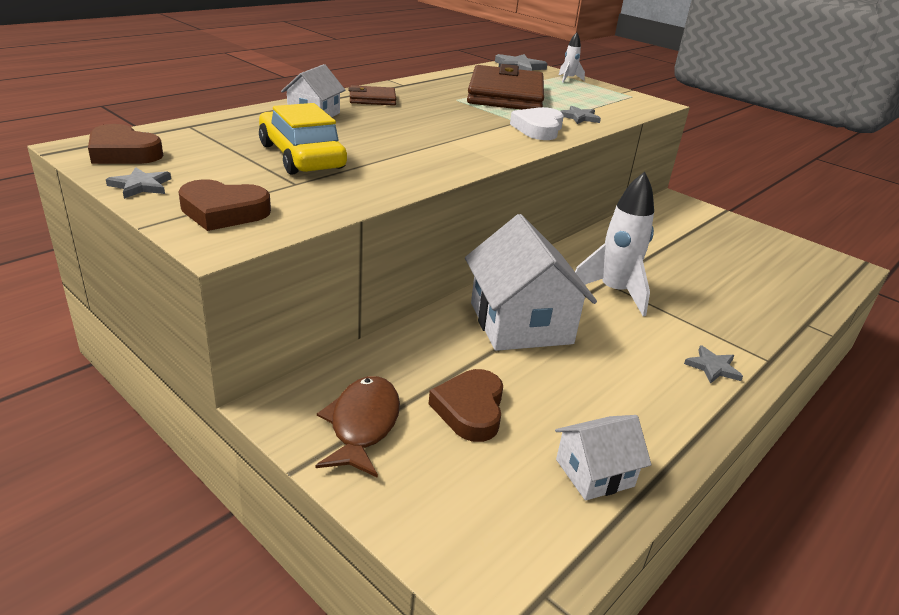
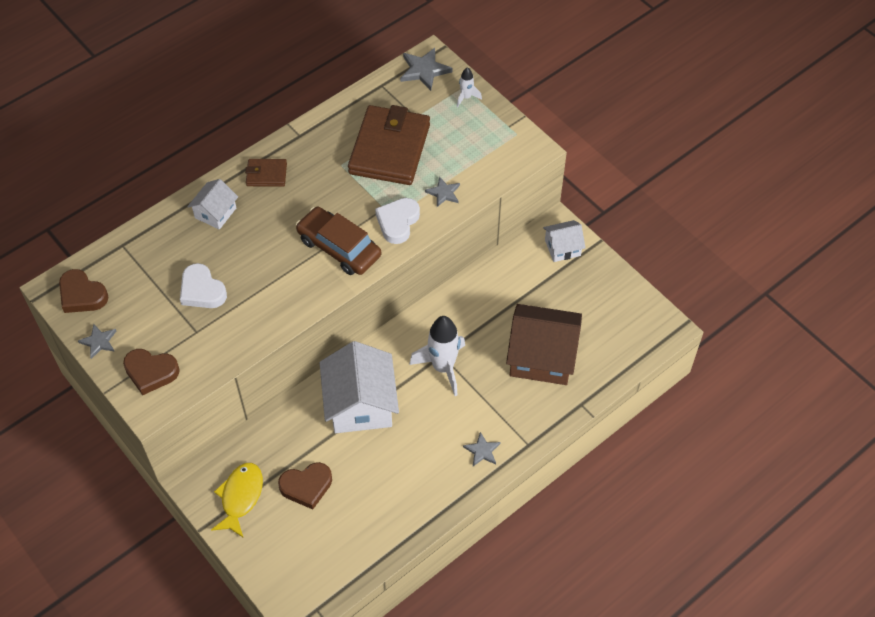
camera: 10 degrees right, 25 degrees up
yellow car [259,103,347,175] -> white heart [180,263,227,308]
brown fish [315,376,400,478] -> yellow fish [211,463,263,537]
brown heart [429,369,503,442] -> brown heart turned 120 degrees counterclockwise [278,462,332,509]
white house [555,415,651,501] -> white house moved to [543,220,586,262]
none -> brown car [296,206,381,275]
none -> brown house [506,304,582,385]

